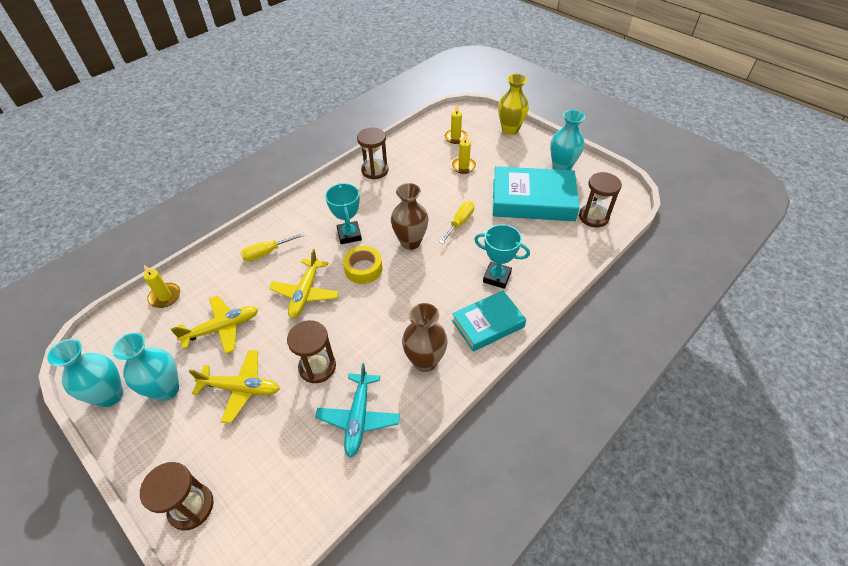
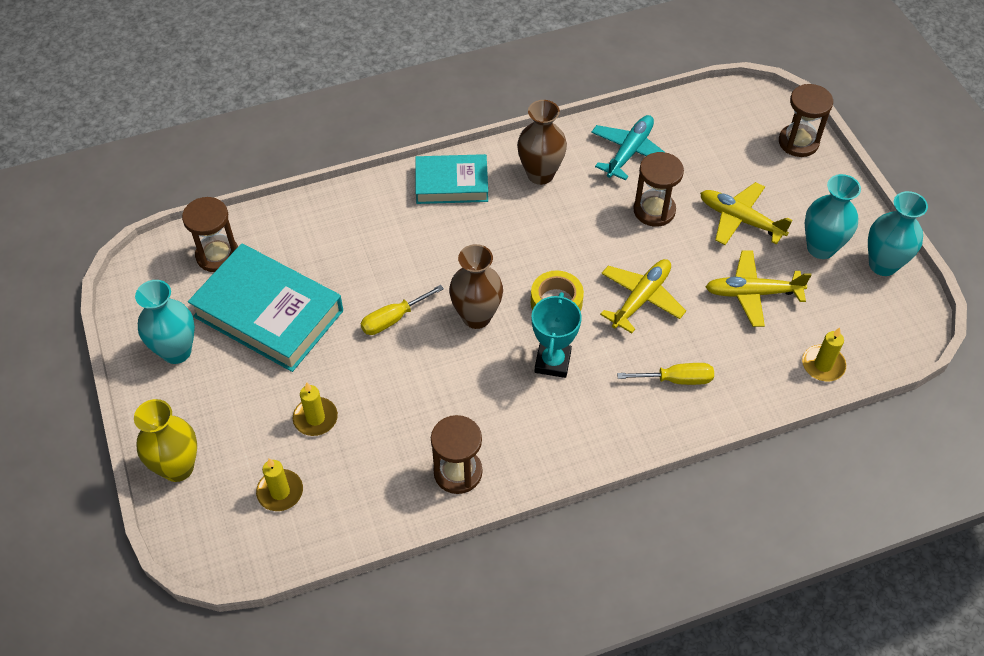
camera: 155 degrees left, 5 degrees up
turquoise trophy [474,224,530,289] -> none

